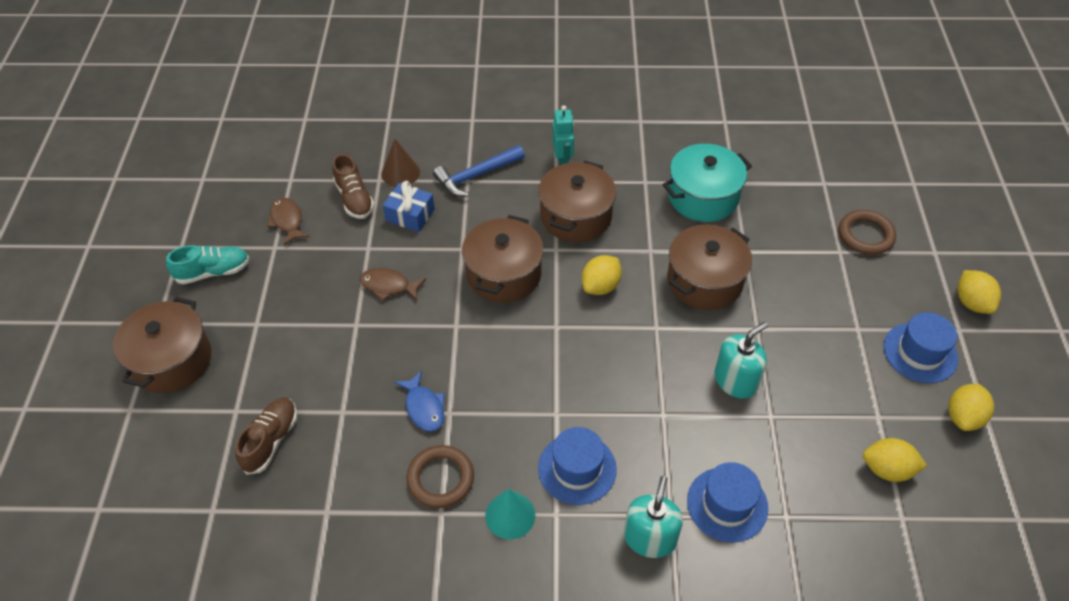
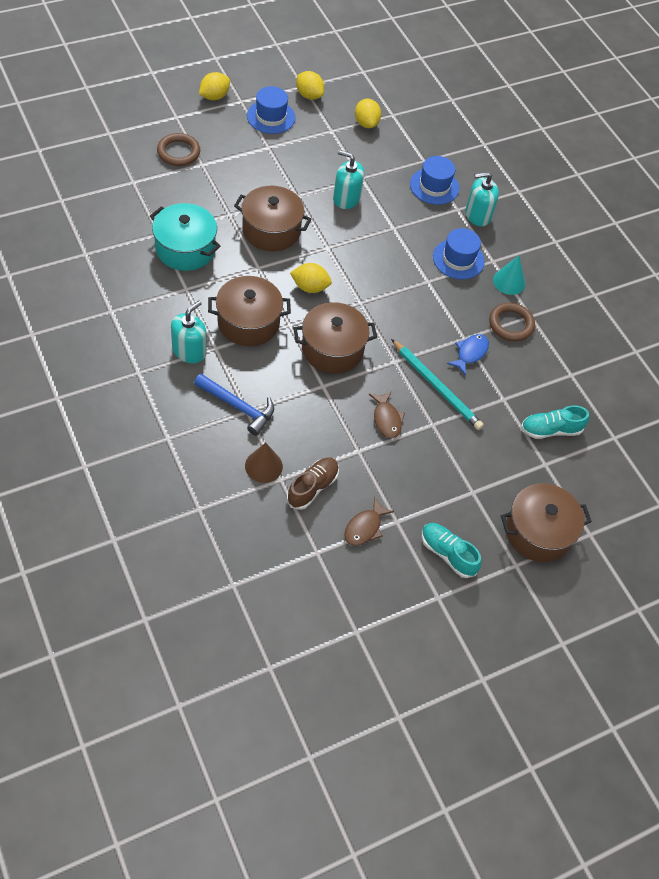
camera: 125 degrees left, 5 degrees up
brown shoe [235,397,297,475] -> turquoise shoe [521,405,589,439]
blue gift [383,181,435,232] -> none
turquoise robot [552,105,574,165] -> turquoise soap dispenser [171,301,207,363]
yellow lemon [948,383,994,431] -> yellow lemon turned 45 degrees clockwise [296,71,324,100]
none -> turquoise pencil [391,339,484,430]

